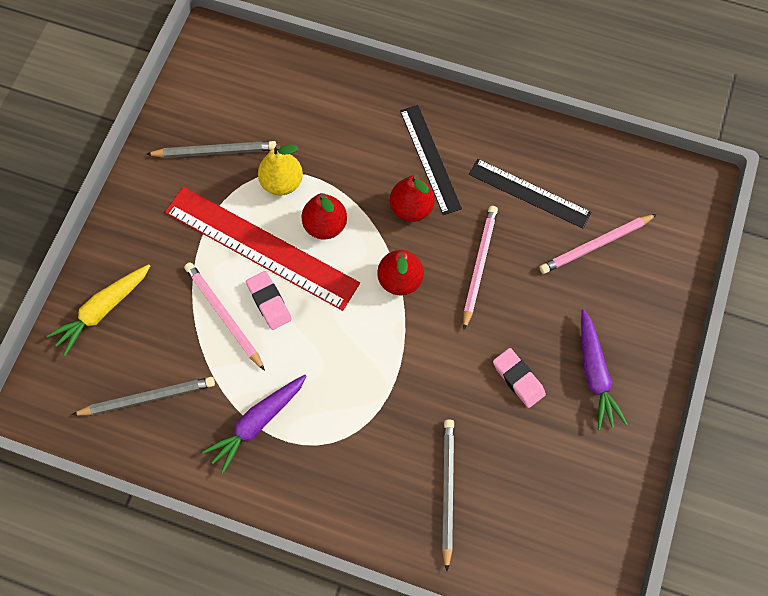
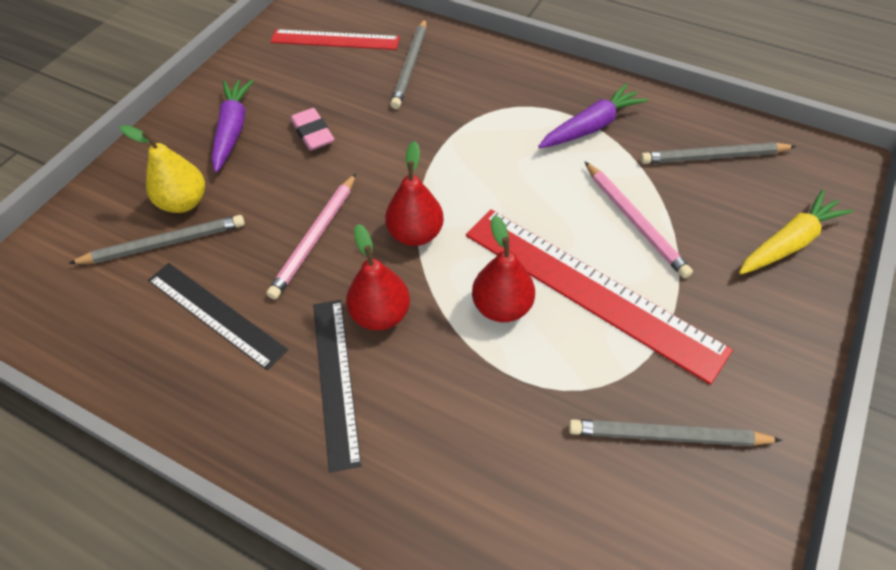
camera: 170 degrees left, 15 degrees down
pink eraser [246,271,292,330] -> none
yellow pear [258,144,303,196] -> yellow pear moved to [120,125,205,213]
pink pencil [539,214,657,274] -> grey pencil [68,215,245,264]
none -> red ruler [270,29,400,50]

